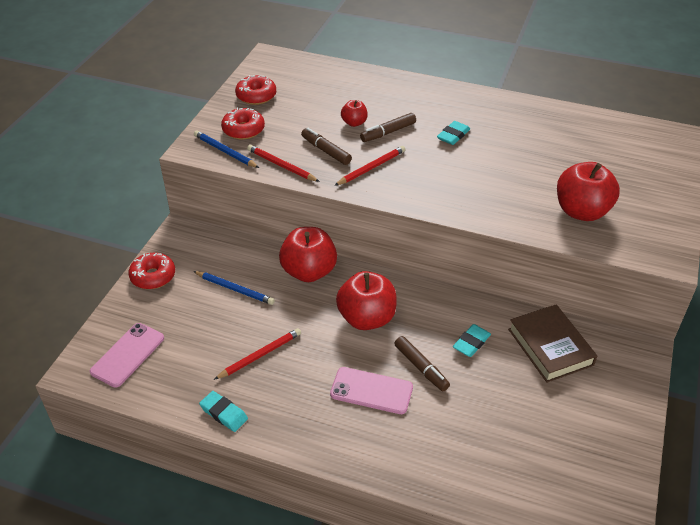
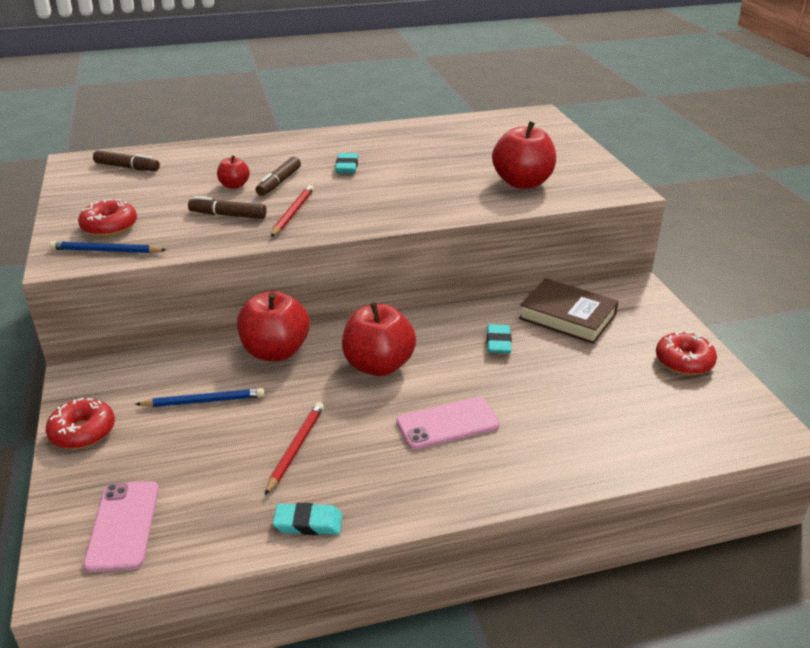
camera: 35 degrees left, 10 degrees down
red donut [235,75,276,105] -> red donut moved to [656,331,717,375]
red pencil [247,145,320,182] -> none
brown marker [394,336,450,391] -> brown marker moved to [93,150,160,171]

